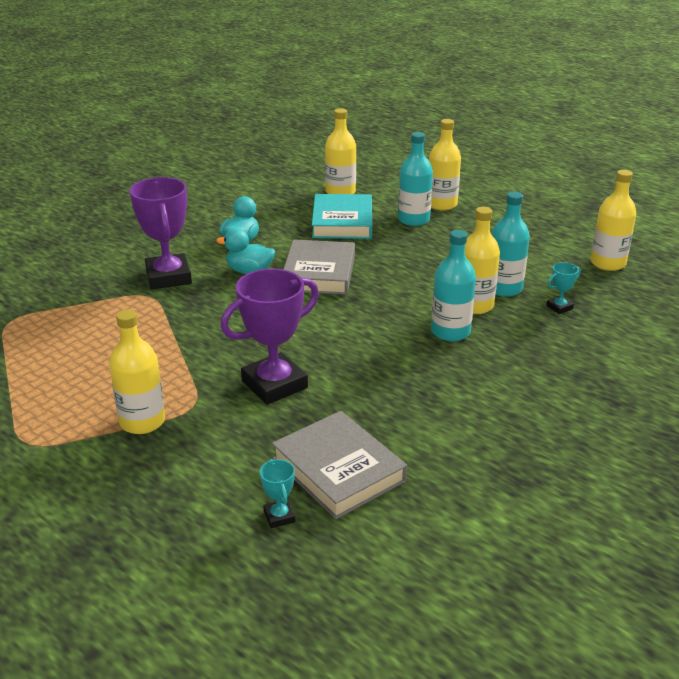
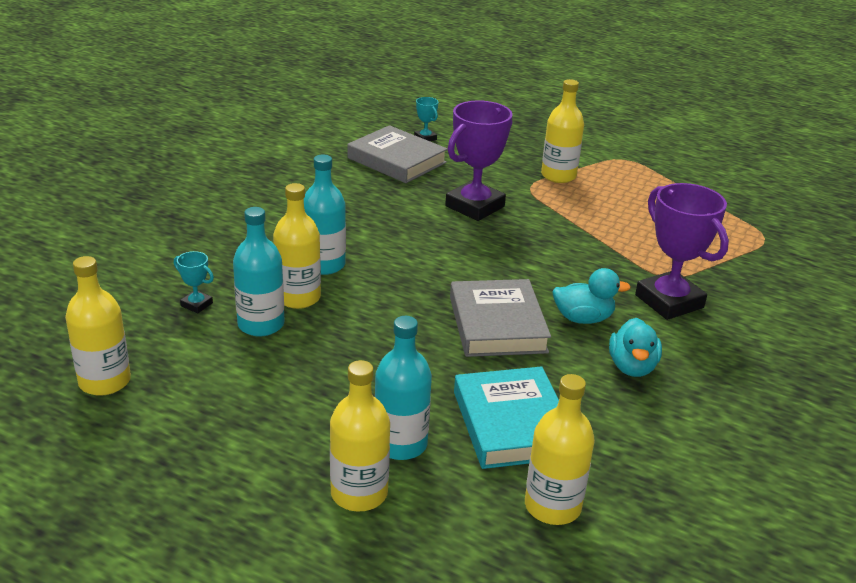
camera: 165 degrees right, 0 degrees up
turquoise trophy [546,262,581,314] -> turquoise trophy turned 75 degrees clockwise [174,251,214,313]

